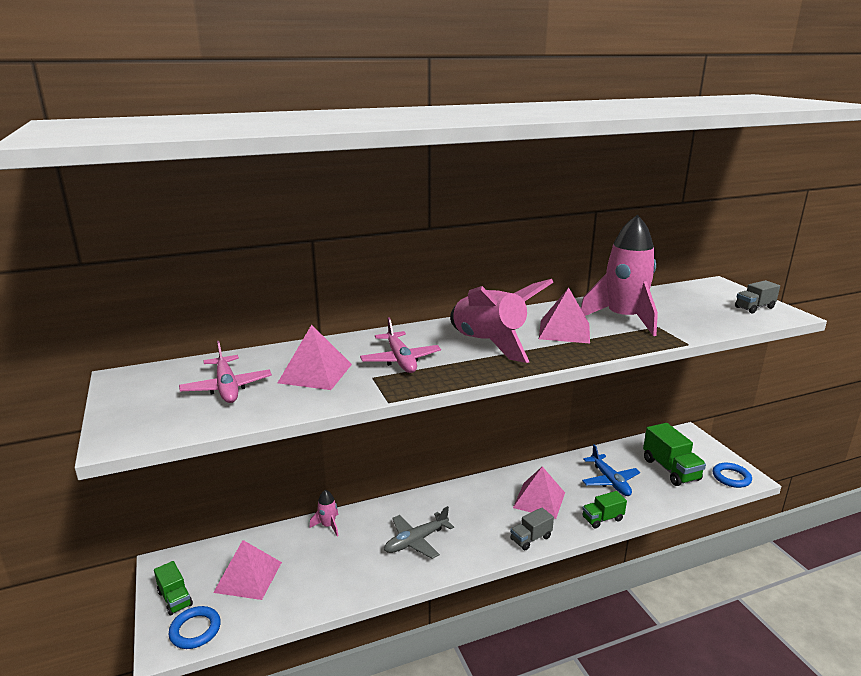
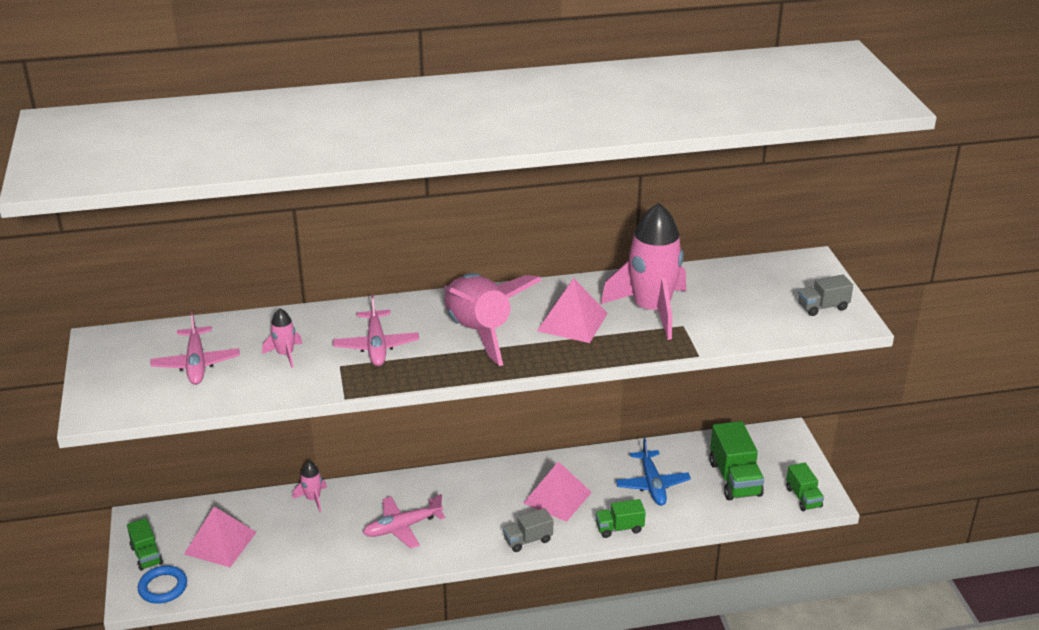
camera: 10 degrees right, 10 degrees up
pink pyramid [278,325,352,390] -> pink rocket [262,308,302,368]
grey plane [384,506,454,559] -> pink plane [363,494,445,549]
blue ring [713,463,752,488] -> green truck [786,463,824,511]

